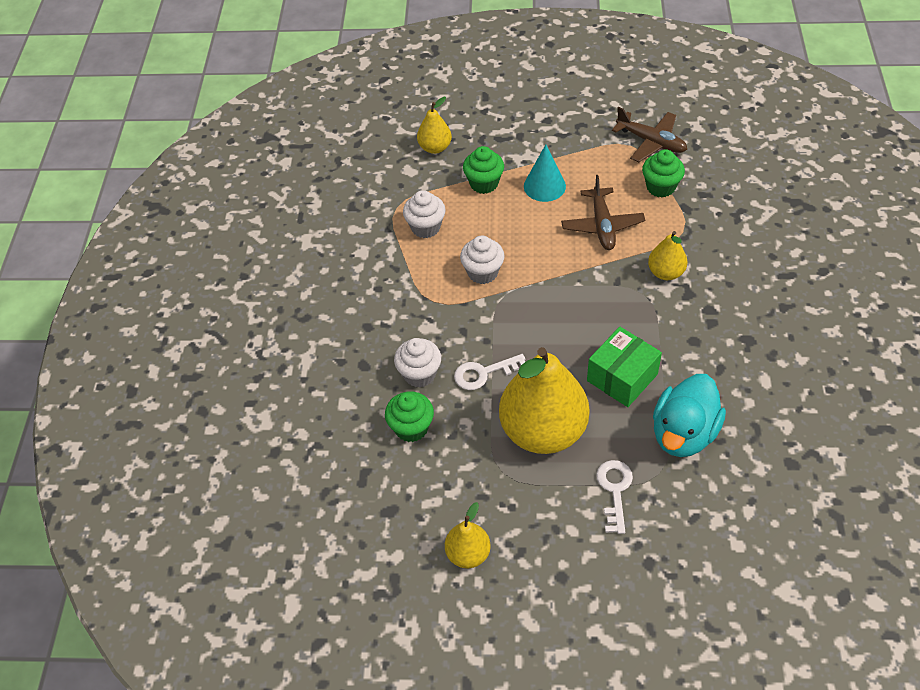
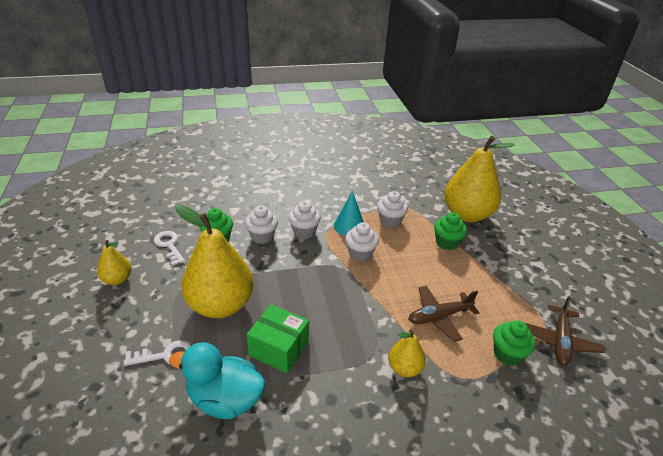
camera: 70 degrees right, 15 degrees down
yellow pear [417,97,452,154] -> yellow pear [444,136,515,222], size x2.08
white key [454,354,525,390] -> white key moved to [154,231,185,266]
turquoise cone [524,145,566,202] -> turquoise cone moved to [334,191,364,236]
none -> white cupcake [288,201,321,239]

